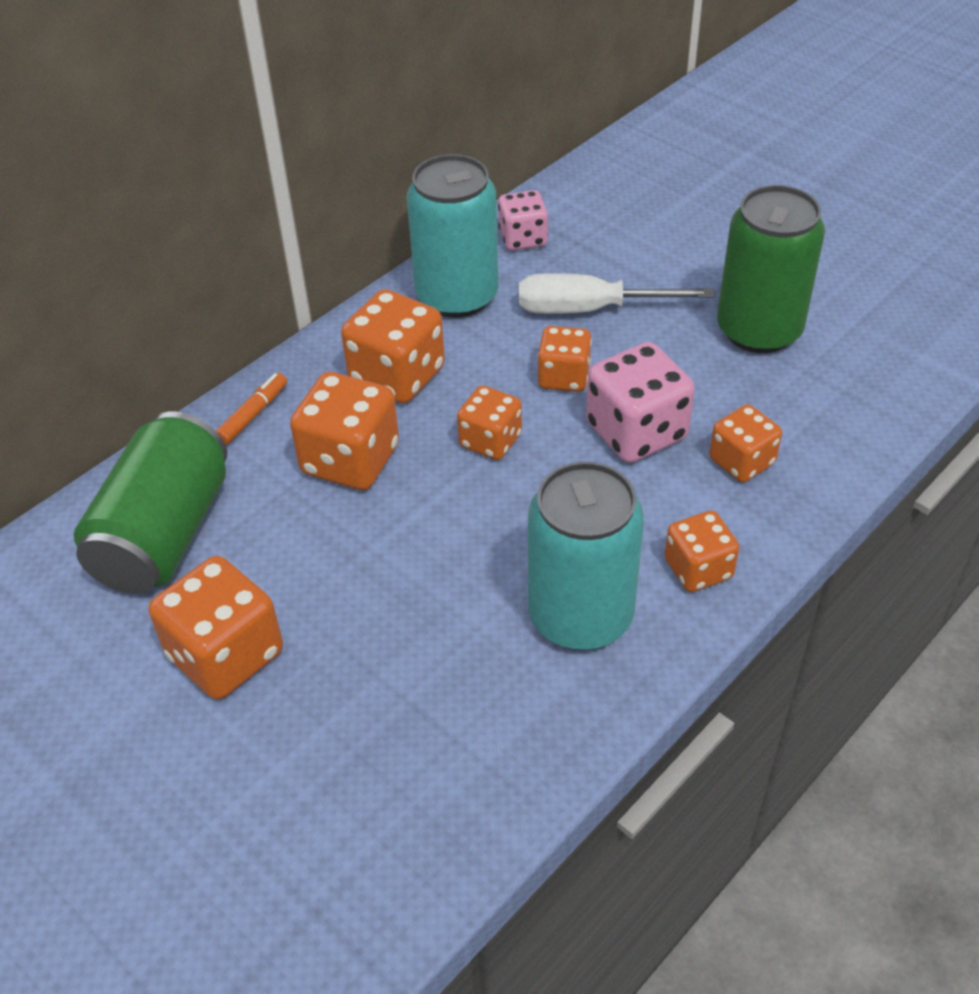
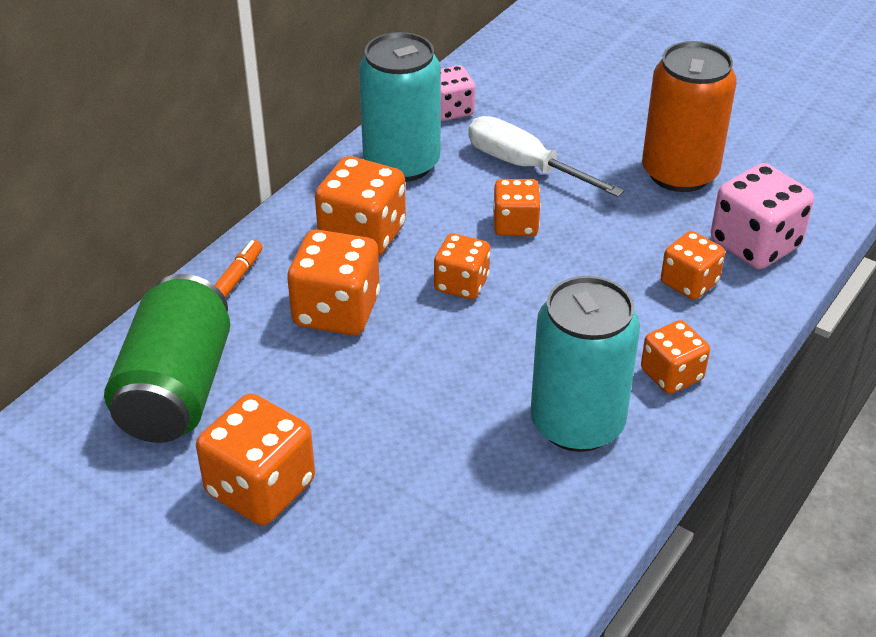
camera: 10 degrees left, 5 degrees down
white screwdriver [519,273,714,314] -> white screwdriver turned 45 degrees clockwise [468,116,624,197]
pink dice [586,342,695,463] -> pink dice moved to [711,163,814,269]
green can [717,185,825,353] -> orange can [642,41,737,192]

